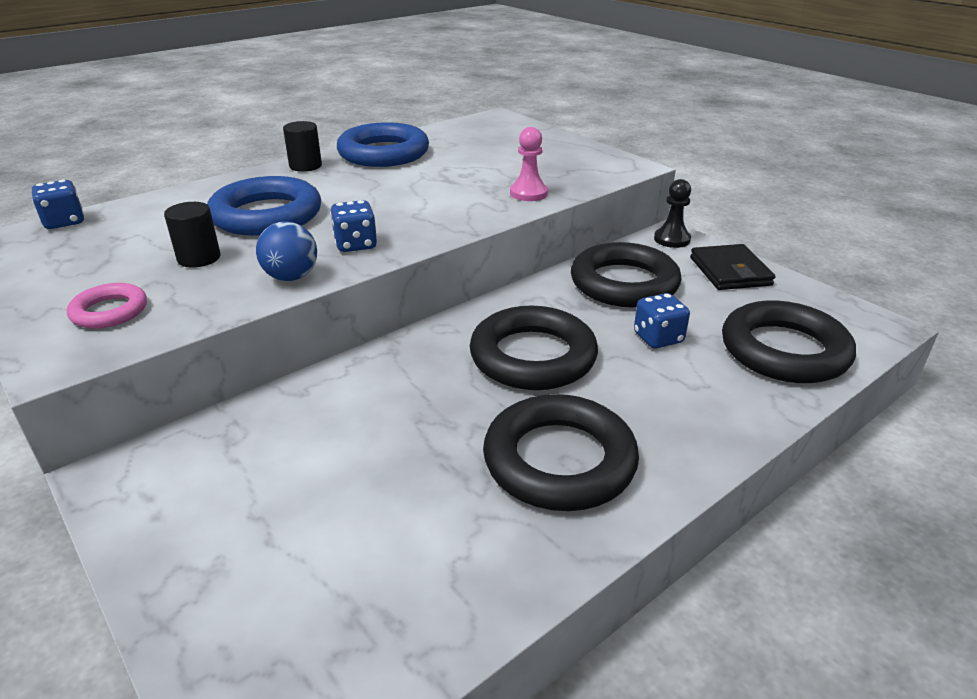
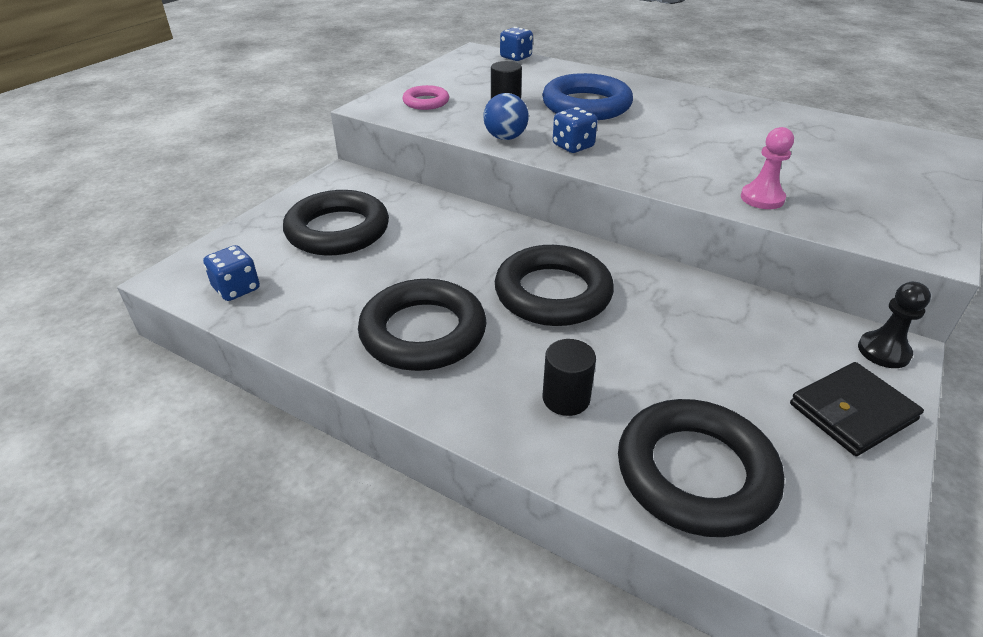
camera: 70 degrees right, 5 degrees up
black cylinder [283,121,322,172] -> black cylinder moved to [543,339,596,416]
blue ring [337,122,429,167] -> none
black ring [571,242,682,307] -> black ring moved to [283,190,389,256]
blue dice [634,293,690,348] -> blue dice moved to [203,245,260,301]

